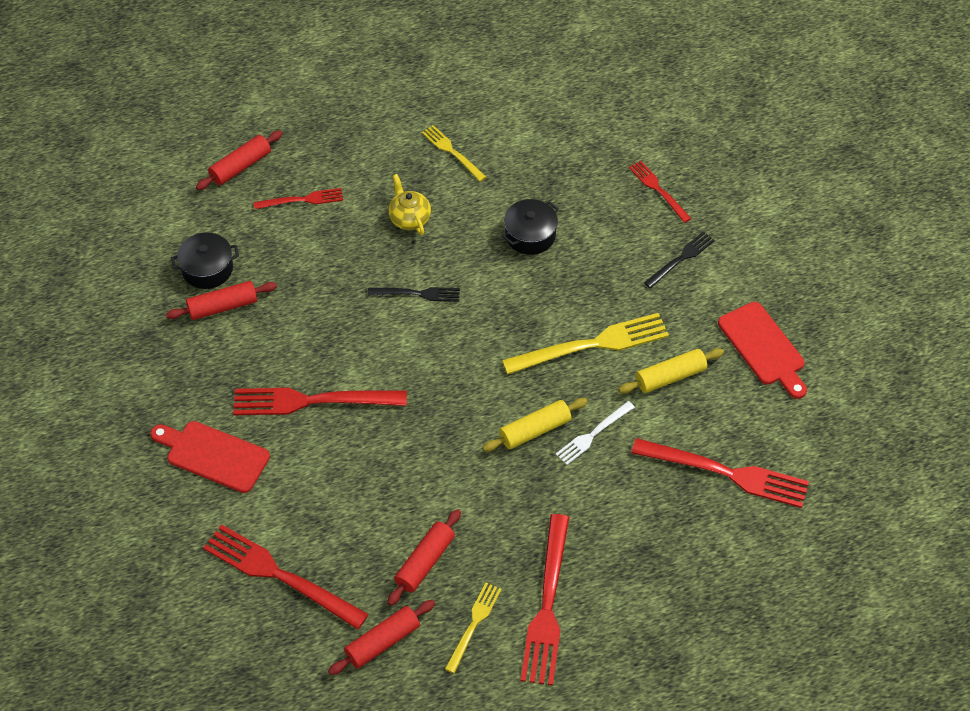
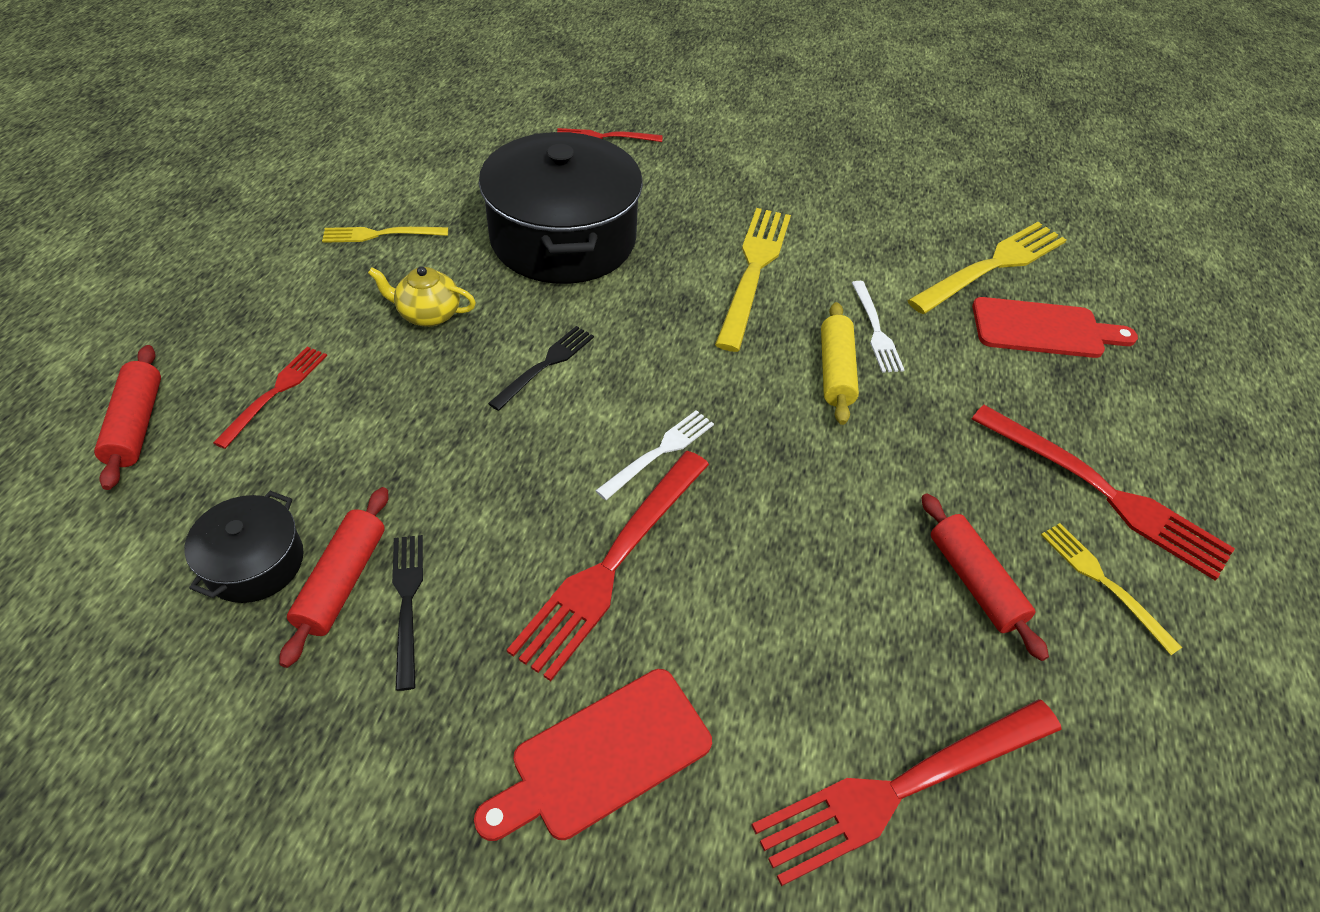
camera: 60 degrees left, 5 degrees down
red rolling pin [328,600,435,675] -> none
black pot [503,199,559,255] -> black pot [479,132,643,284], size x2.14
yellow rolling pin [619,348,724,394] -> none
red fork [631,438,809,508] -> yellow fork [907,222,1066,314]
black fork [644,231,715,288] -> black fork moved to [392,535,423,691]
red cutting board [718,302,807,399] -> red cutting board moved to [972,297,1138,358]
none -> white fork [595,410,714,500]

